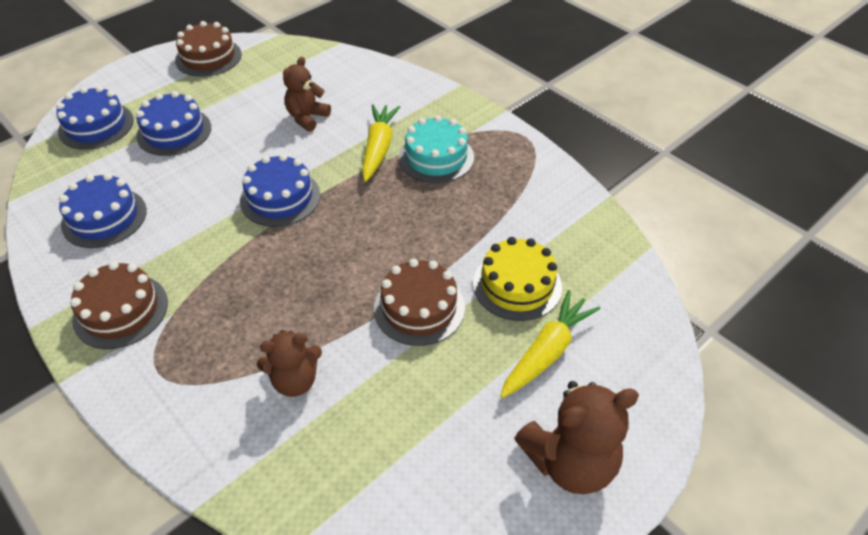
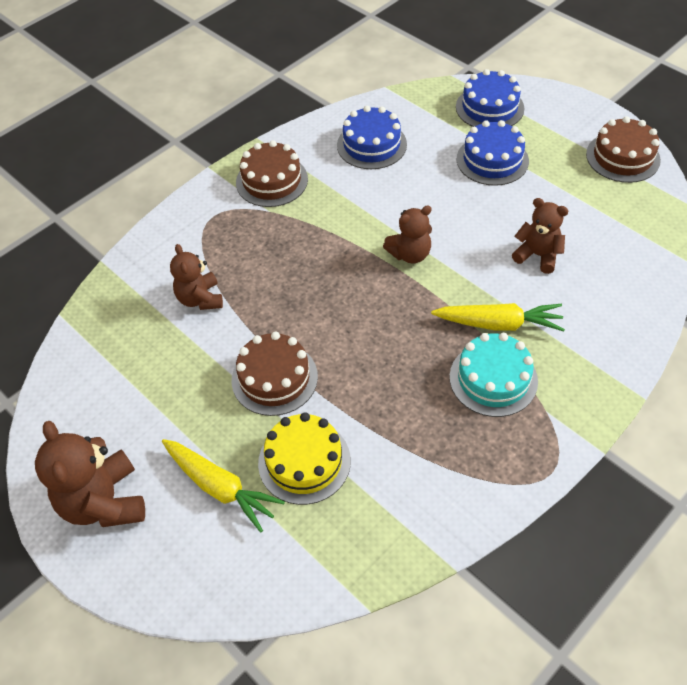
camera: 90 degrees right, 5 degrees up
blue cake [240,154,320,227] -> brown teddy bear [383,205,432,263]

